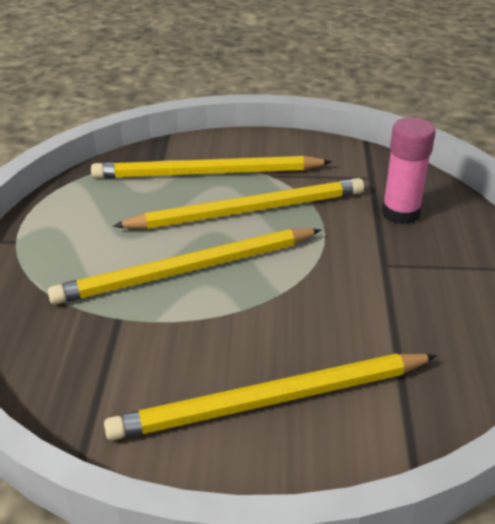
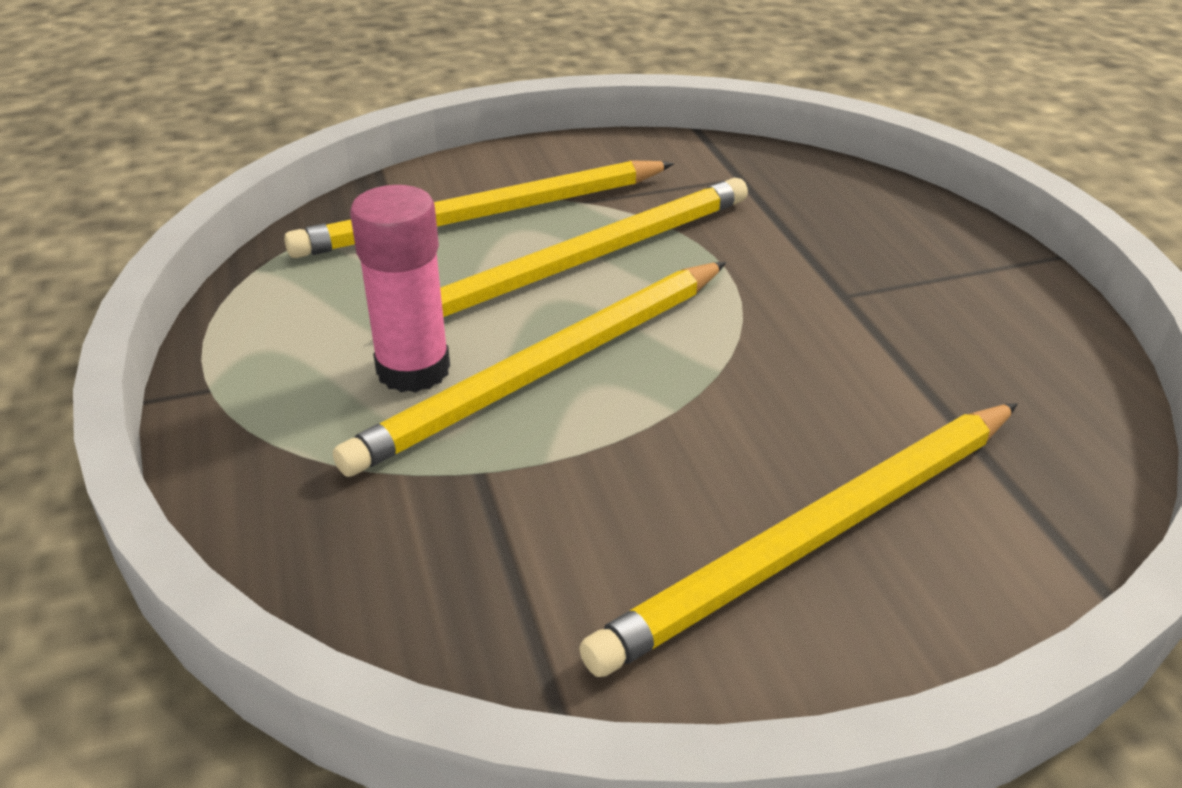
camera: 20 degrees left, 0 degrees up
pink glue stick [382,117,436,224] -> pink glue stick moved to [350,185,450,393]

